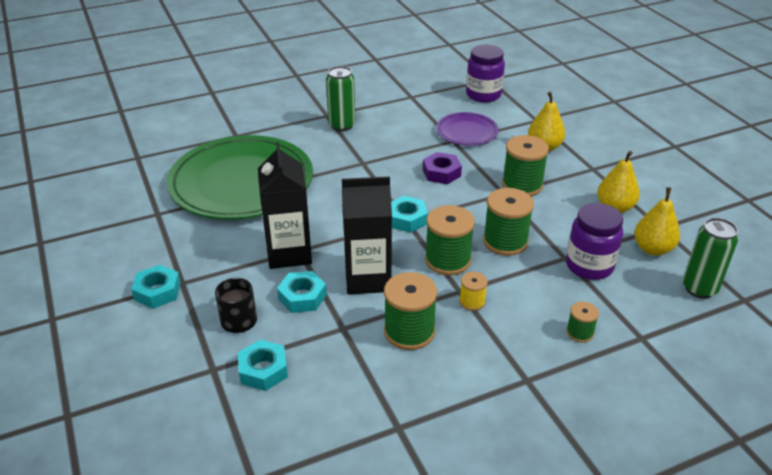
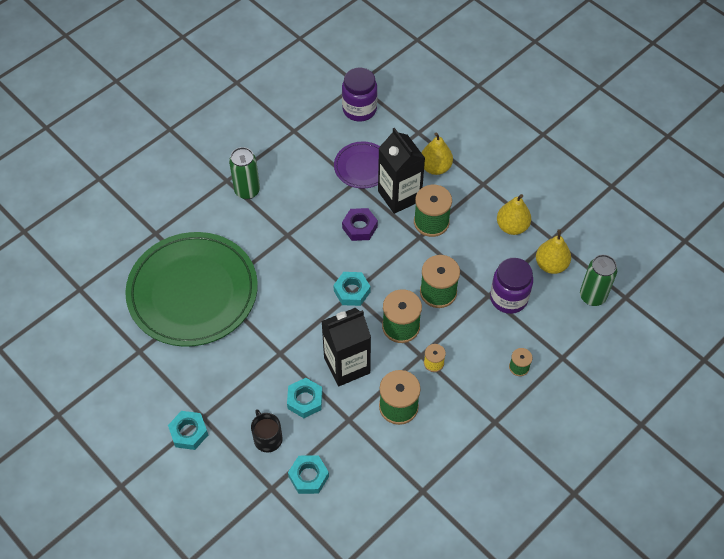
camera: 20 degrees left, 20 degrees up
black carton [258,142,312,269] -> black carton moved to [378,128,425,214]

